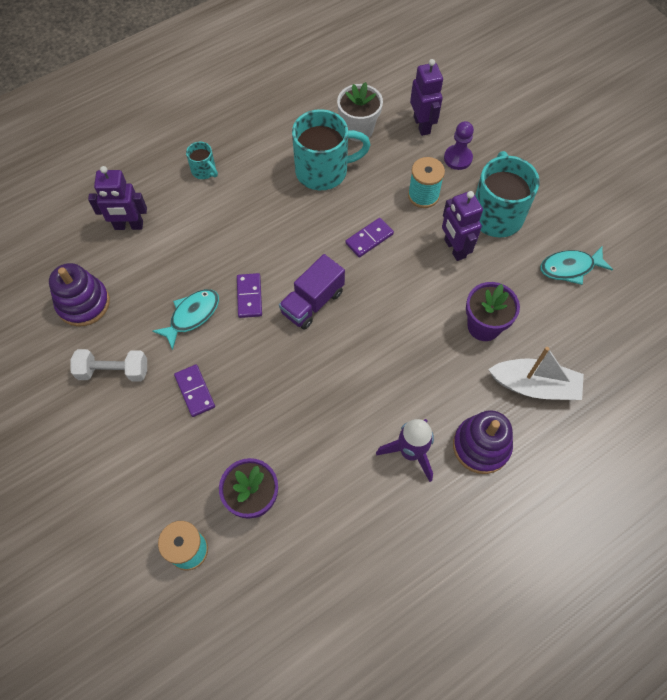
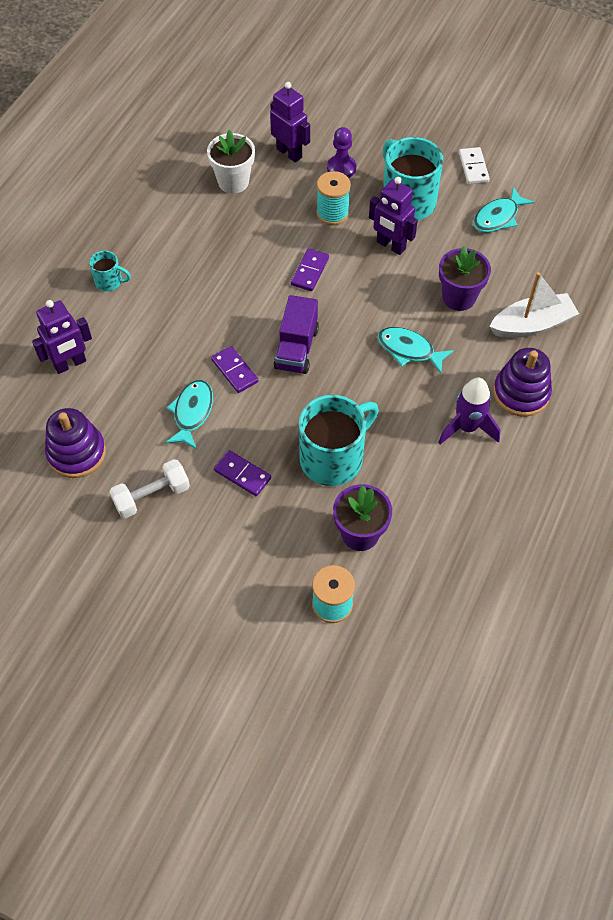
camera: 30 degrees left, 5 degrees down
turquoise mug [292,109,370,190] -> turquoise mug moved to [299,395,379,486]
none -> turquoise fish [377,327,454,374]
none -> white domino [459,147,490,184]

